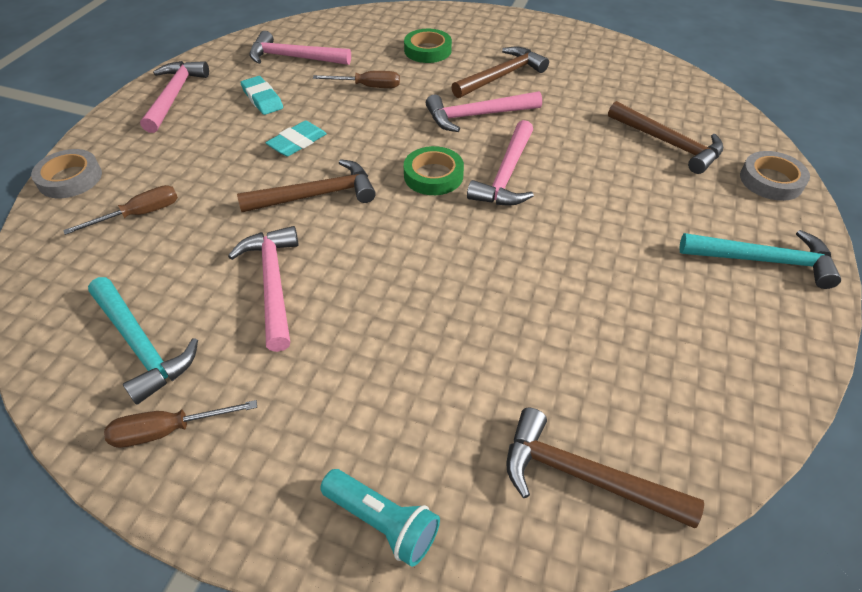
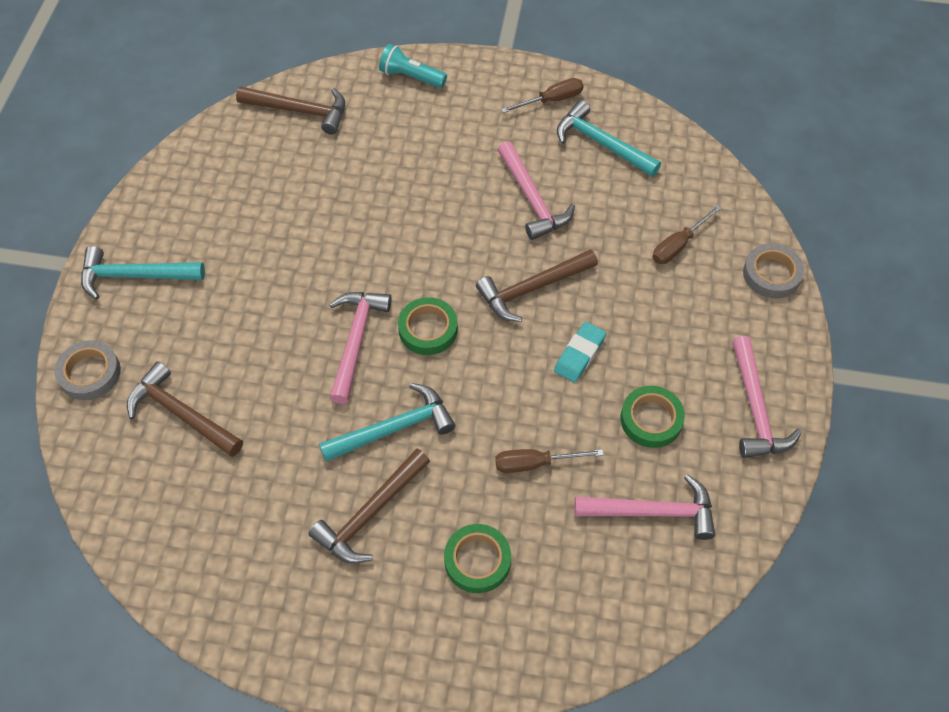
camera: 170 degrees right, 10 degrees up
turquoise eraser [240,76,283,115] -> green tape [620,386,685,448]
pink hammer [426,91,542,132] -> turquoise hammer [319,383,455,462]

